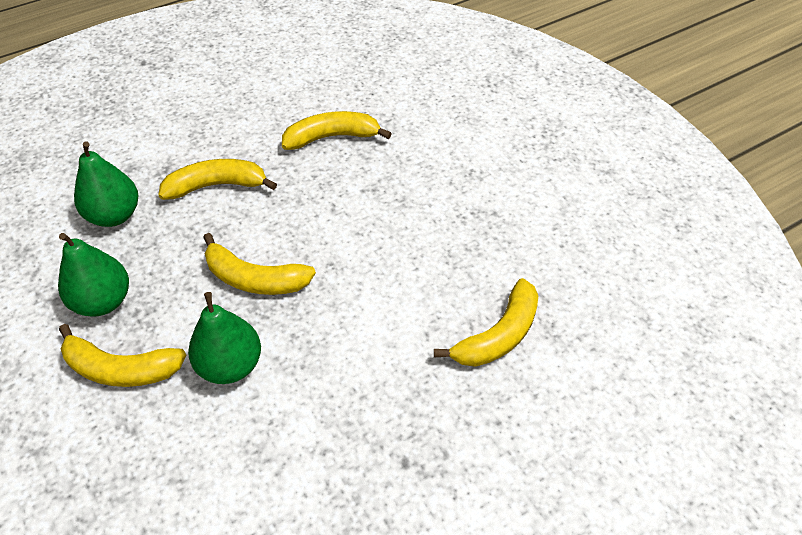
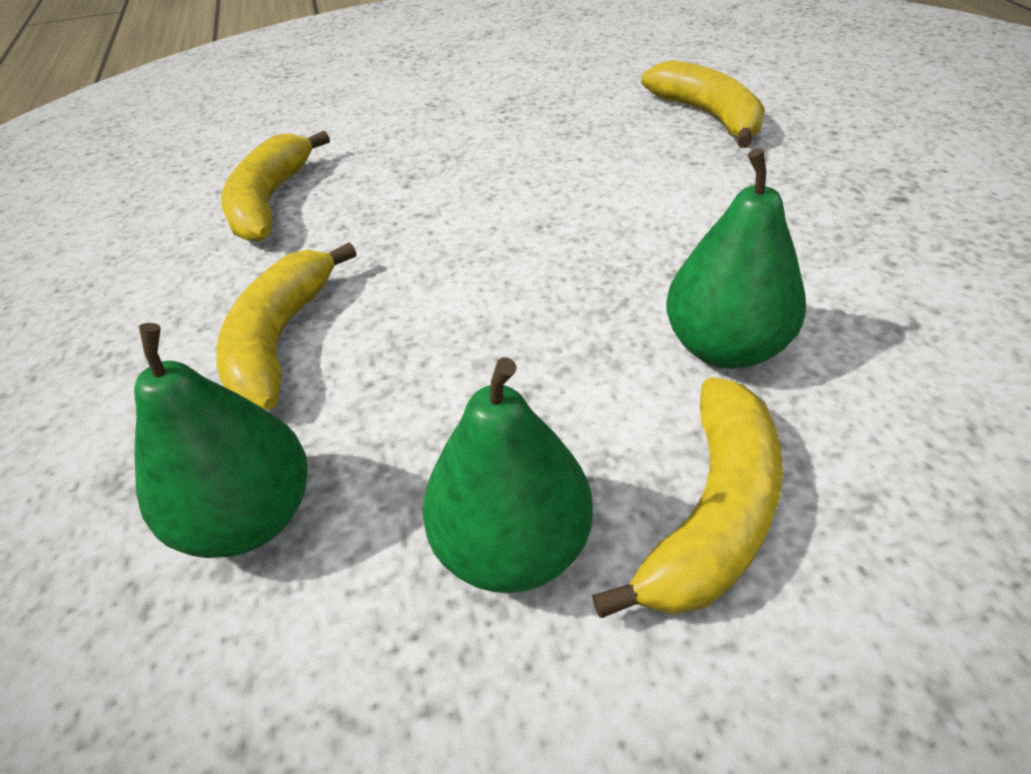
camera: 70 degrees left, 5 degrees down
yellow banana [203,233,316,295] -> none

